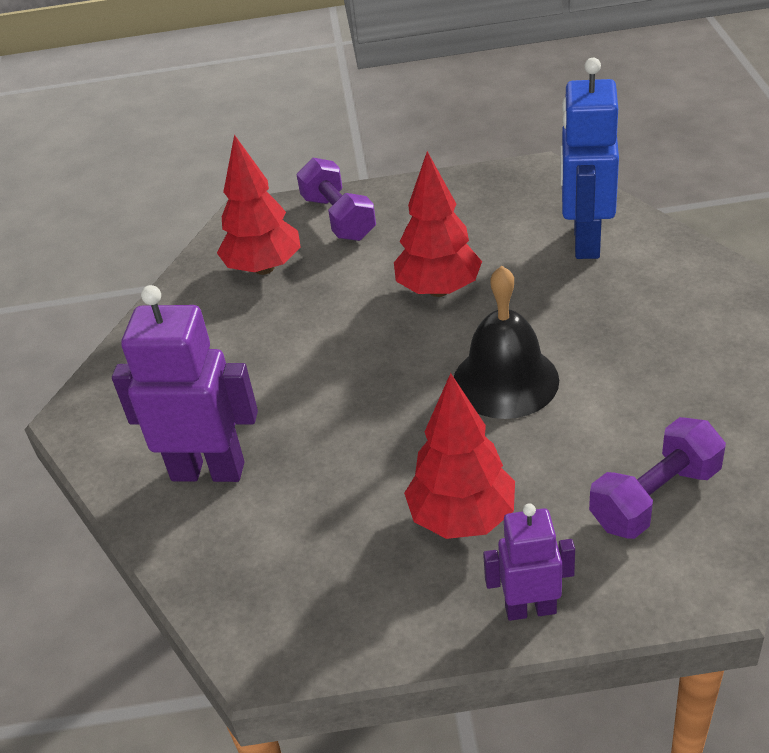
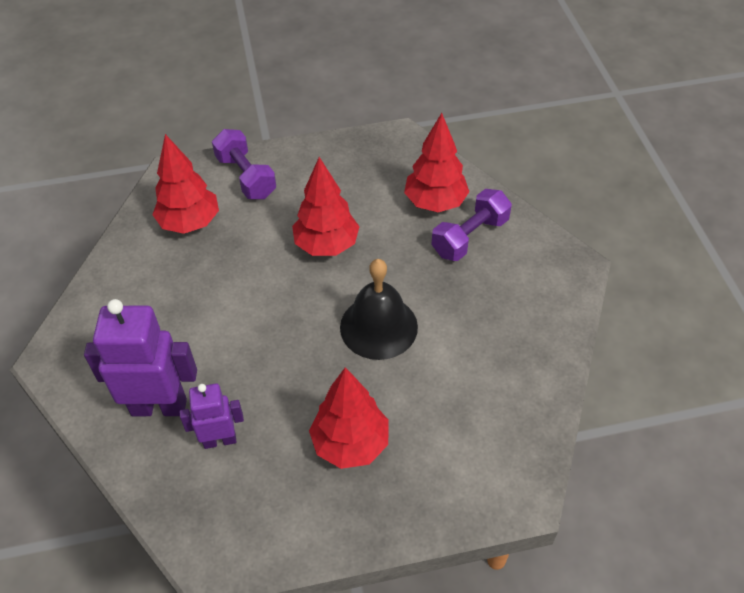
camera: 10 degrees left, 10 degrees up
purple robot [483,503,575,621] -> purple robot moved to [180,384,244,449]
blue robot [560,58,619,259] -> red tree [404,113,469,212]
purple dumbbell [589,417,726,539] -> purple dumbbell moved to [432,189,512,261]

